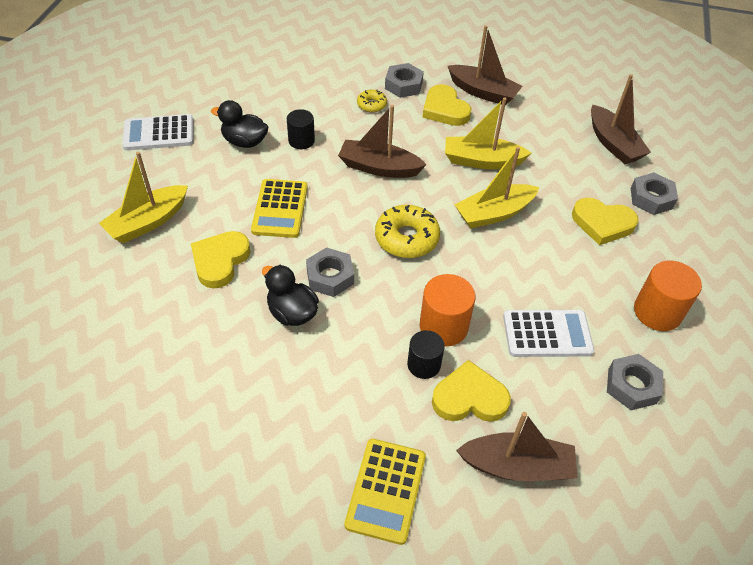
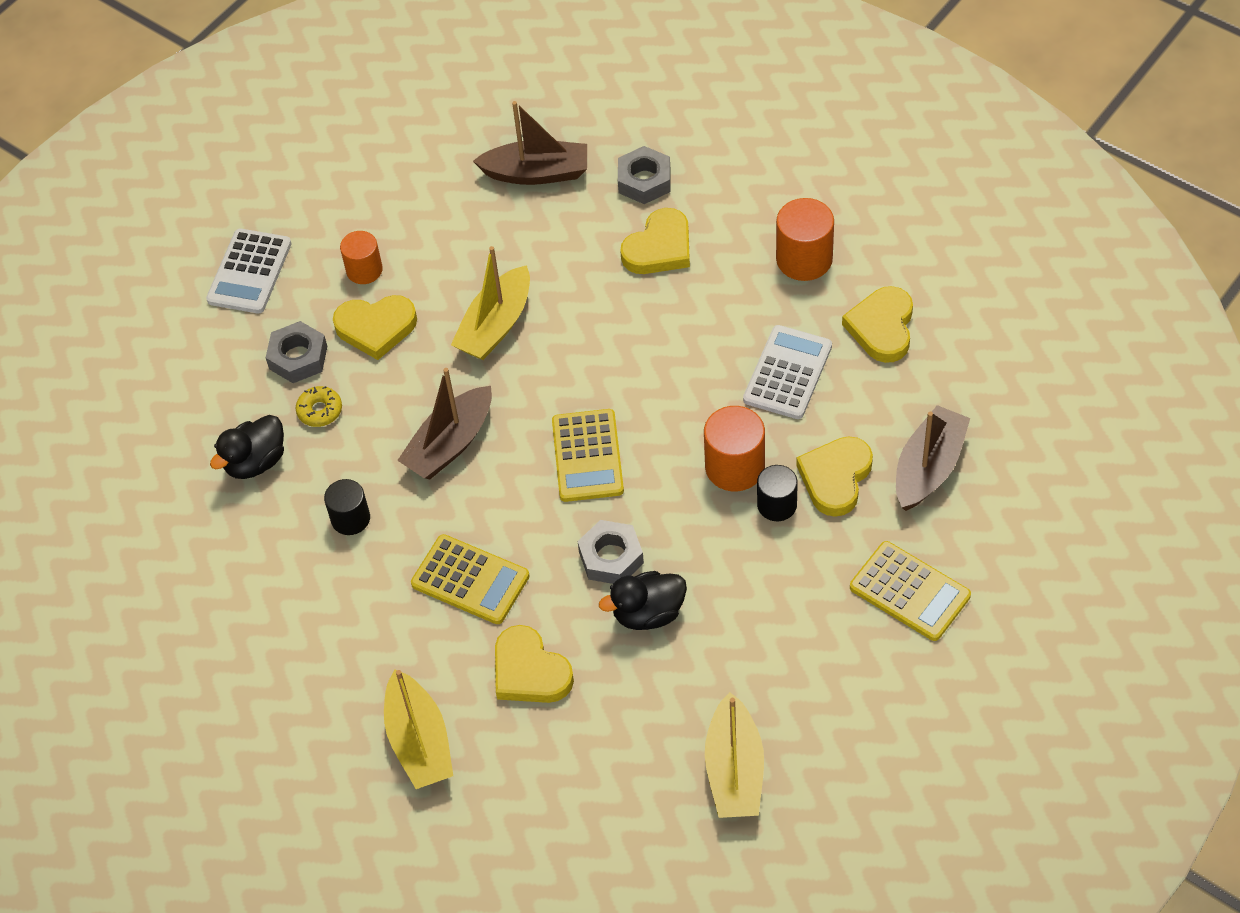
camera: 60 degrees left, 5 degrees up
white calculator [122,114,193,151] -> white calculator moved to [206,229,292,313]
black duck [211,100,268,148] -> black duck moved to [210,415,284,479]
yellow donut [375,205,440,258] -> yellow calculator [552,409,624,502]
brown boat [448,25,523,106] -> orange cylinder [340,231,383,284]
yellow boat [455,147,539,229] -> yellow boat moved to [705,692,764,818]
grey nut [607,354,663,410] -> yellow heart [842,286,913,363]

